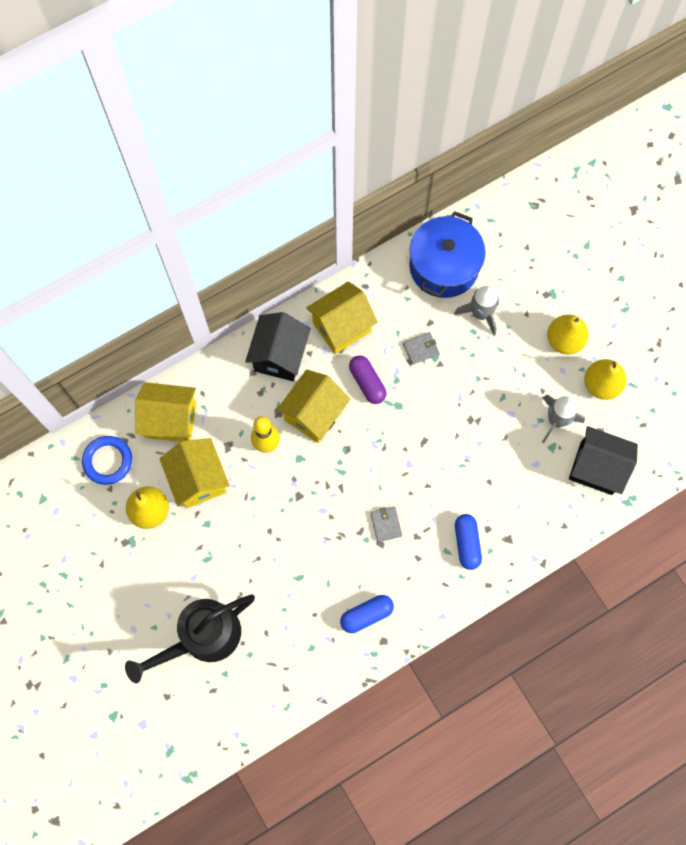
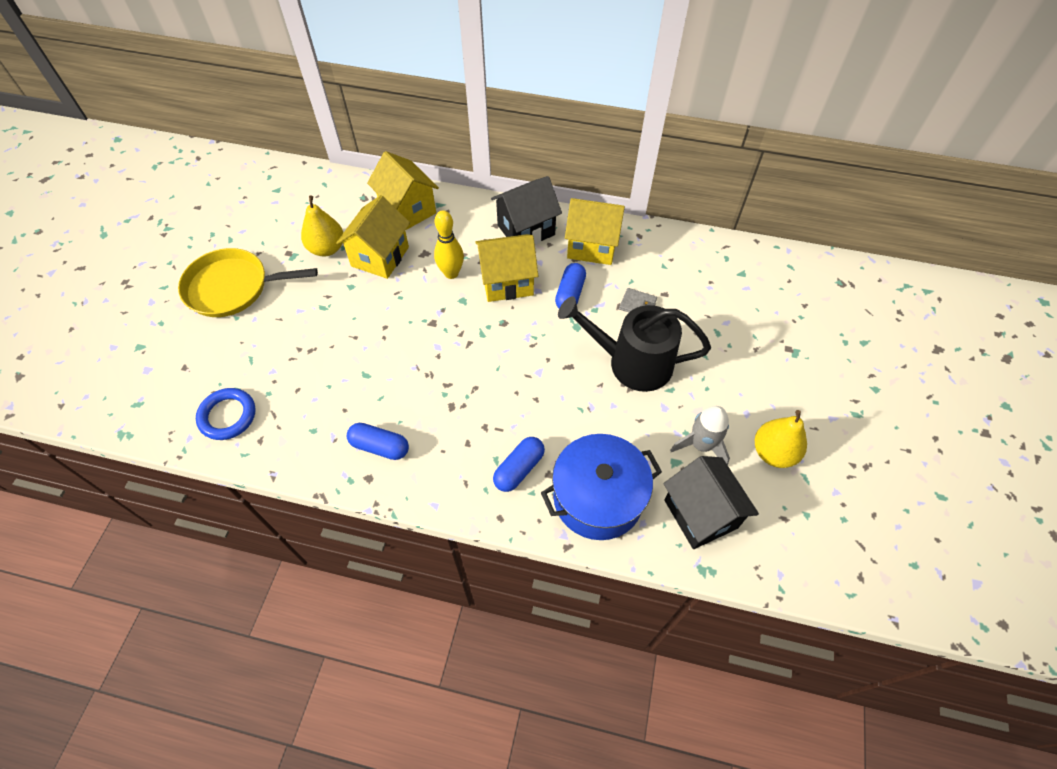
camera: 45 degrees right, 15 degrees down
blue ring [82,436,132,485] -> blue ring moved to [196,388,255,440]
black watering can [125,594,255,683] -> black watering can moved to [558,296,711,392]
purple capsule [349,356,387,404] -> blue capsule [555,263,586,308]
grey wallet [370,506,402,542] -> none
blue pot [409,211,486,298] -> blue pot moved to [541,434,662,540]
grey rocket [454,286,499,336] -> none
yellow pear [547,314,589,355] -> none
none -> yellow pan [178,248,318,317]

